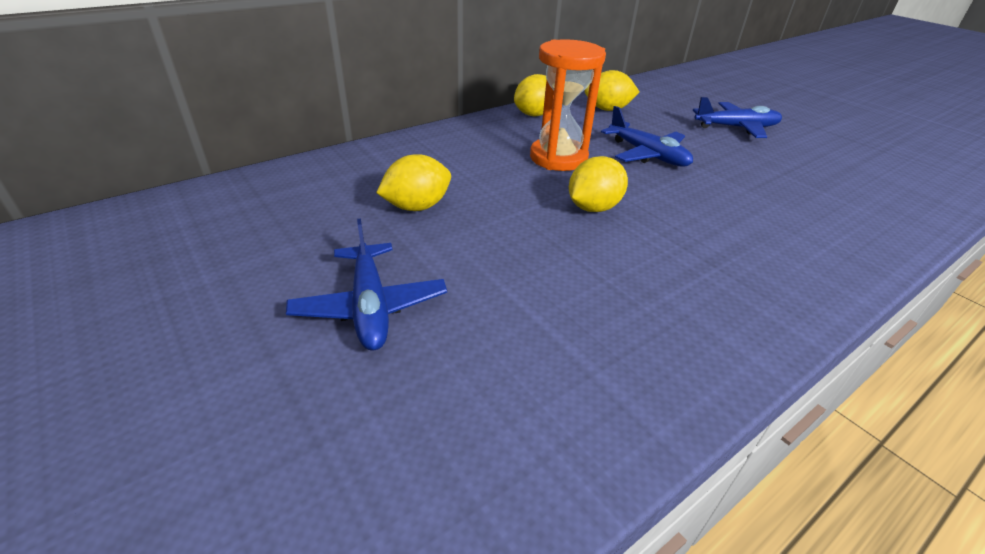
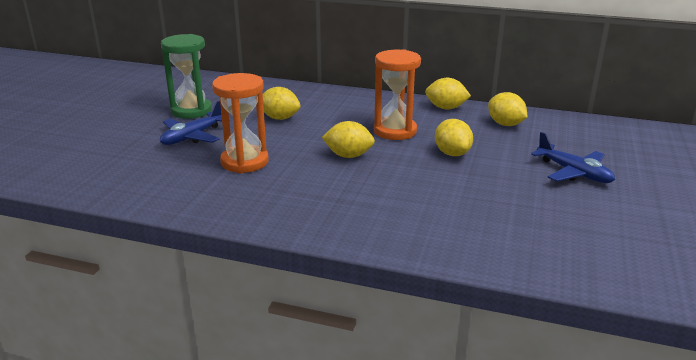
camera: 55 degrees right, 10 degrees down
blue plane [601,106,693,167] -> yellow lemon [435,119,473,156]
none -> green hourglass [161,34,212,119]
none -> orange hourglass [212,73,269,173]

